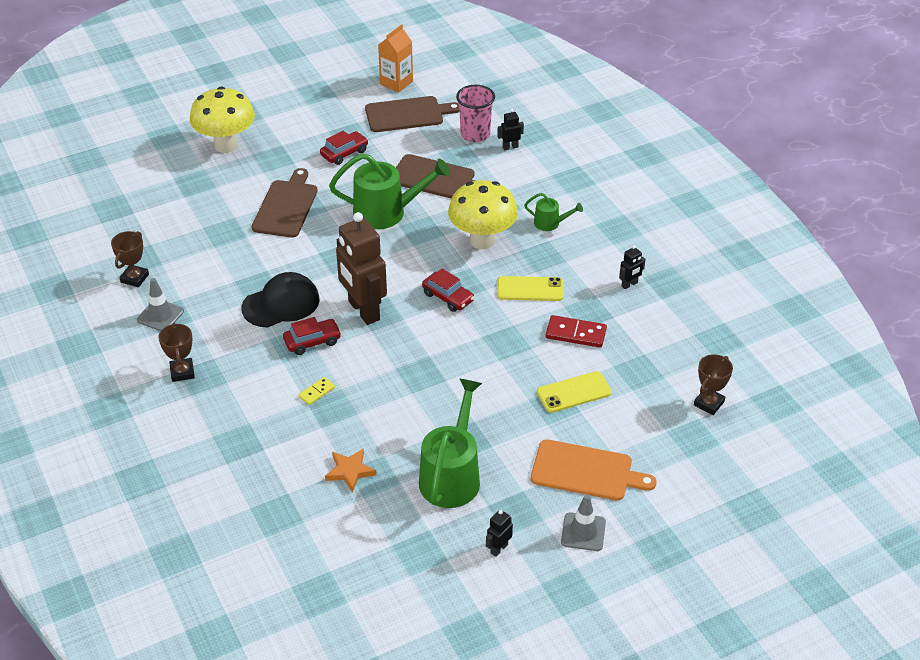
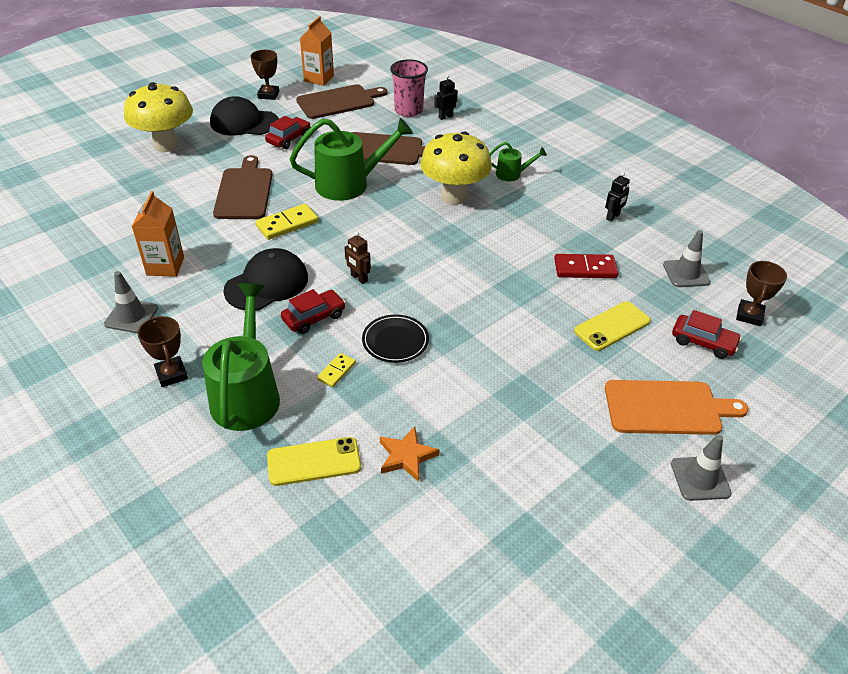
camera: 15 degrees left, 0 degrees up
brown trophy [111,231,149,287] -> brown trophy moved to [250,50,279,100]
brown robot [336,212,387,325] -> brown robot [345,232,371,284], size x0.42
green watering can [419,379,482,508] -> green watering can moved to [202,283,280,431]
red car [422,269,475,312] -> red car moved to [672,310,742,359]
black robot [486,510,513,557] -> none
yellow phone [497,276,564,301] -> yellow phone moved to [267,437,361,486]
none -> orange carton [132,191,184,277]
none -> black cap [210,96,279,136]
none -> yellow domino [255,204,319,240]
none -> black plate [362,315,429,363]
none -> grey traffic cone [663,230,711,287]

